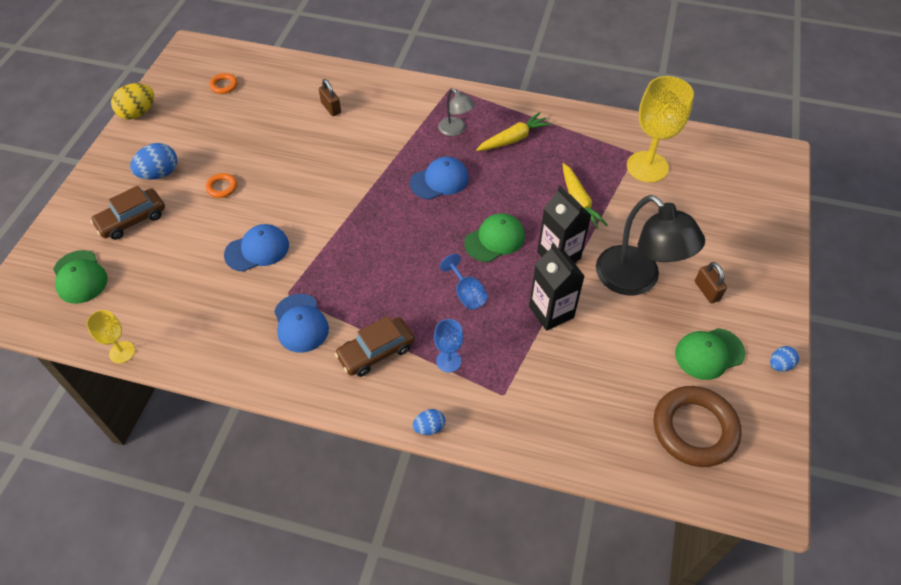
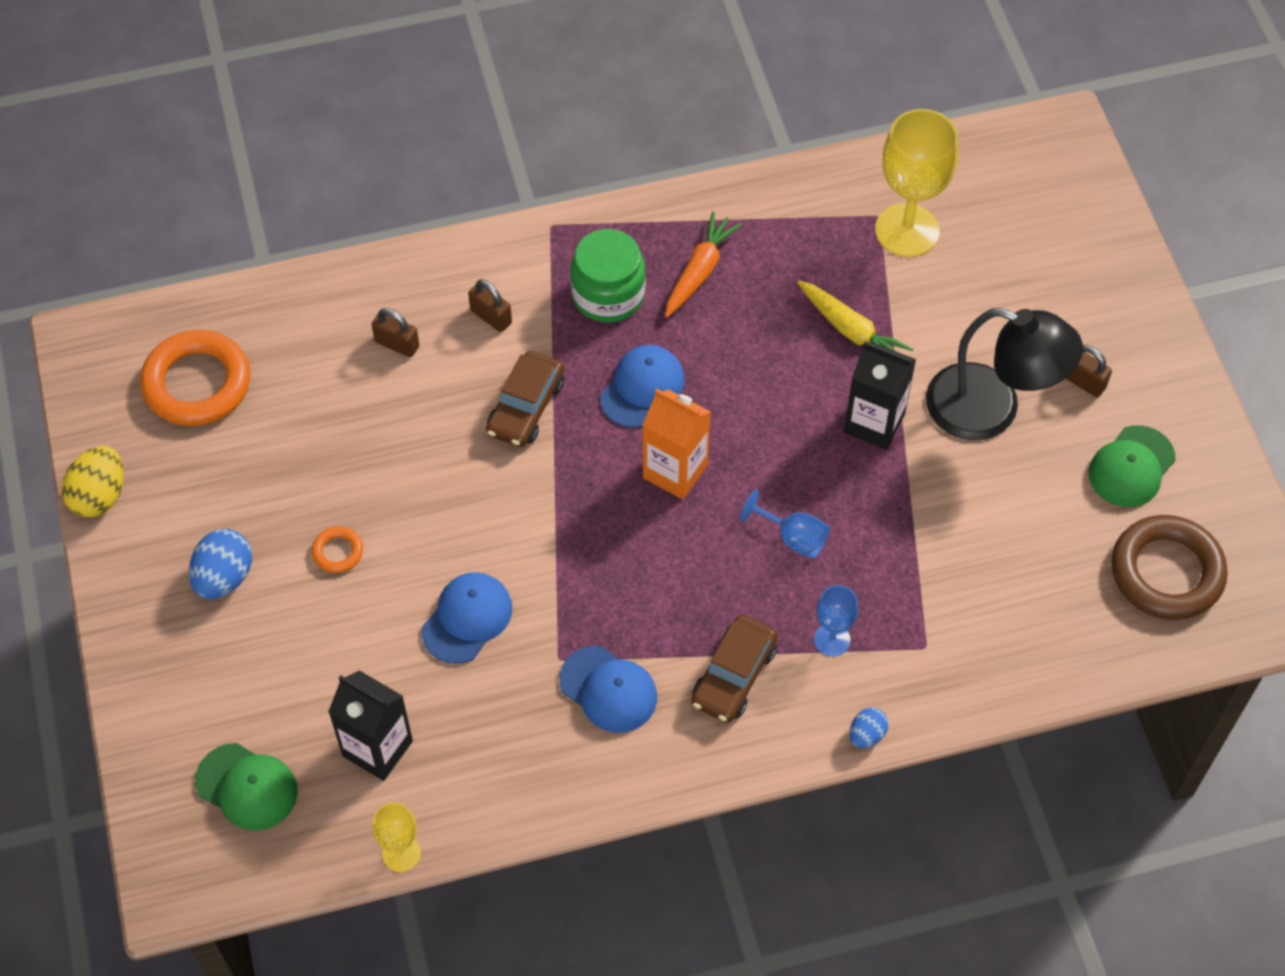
camera: 30 degrees left, 5 degrees up
brown car [90,186,165,240] -> brown car moved to [486,351,564,447]
orange ring [209,73,238,94] -> orange ring [140,330,250,426], size x2.22
grey lamp [438,88,475,136] -> green jar [570,229,646,323]
green cap [464,213,525,262] -> none
yellow carrot [476,112,552,151] -> orange carrot [665,212,742,317]
black carton [529,243,585,331] -> black carton moved to [328,670,413,781]
blue egg [770,346,799,372] -> none
none -> brown padlock [468,279,512,332]
none -> orange carton [643,389,711,500]

